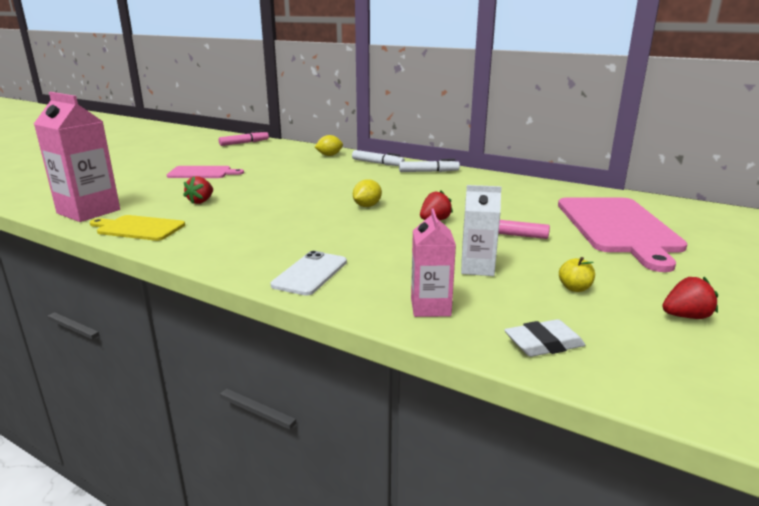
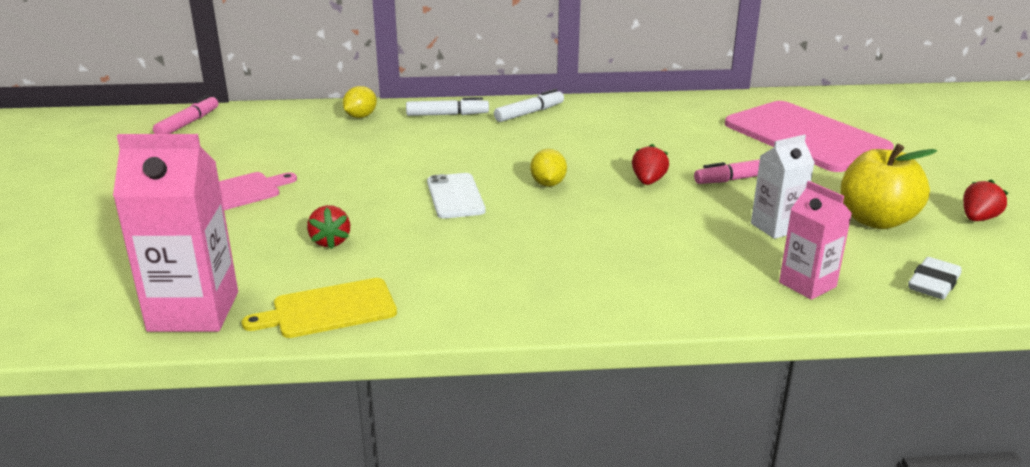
camera: 35 degrees left, 5 degrees up
white phone [271,251,347,296] -> white phone moved to [427,173,486,219]
yellow apple [559,257,595,292] -> yellow apple [840,144,937,229], size x2.29

